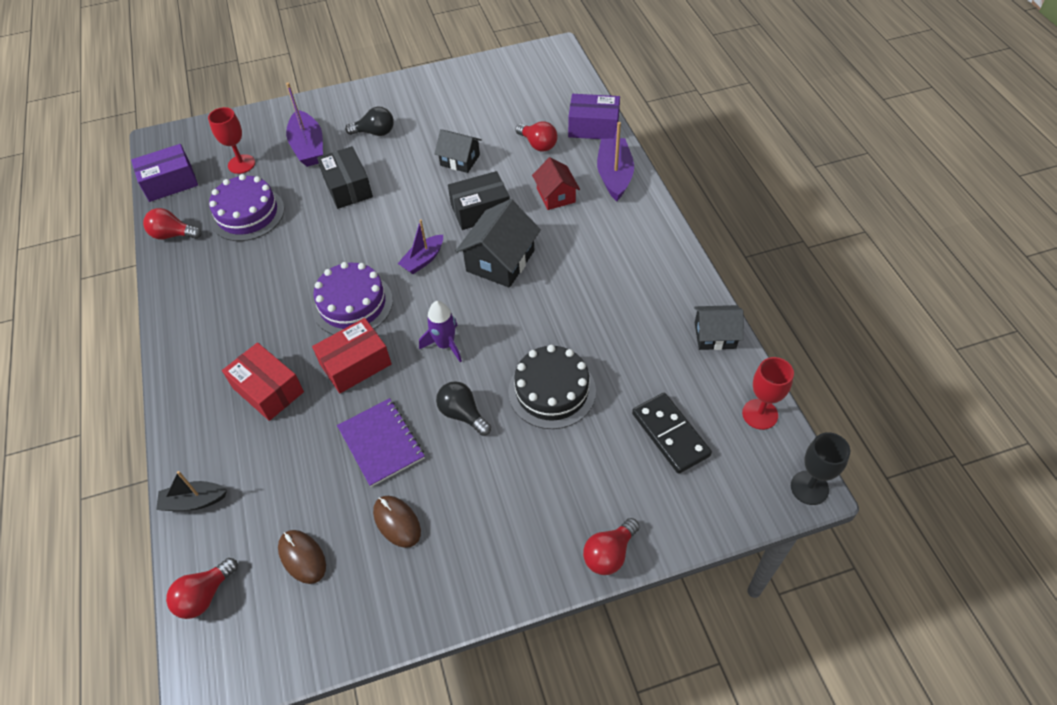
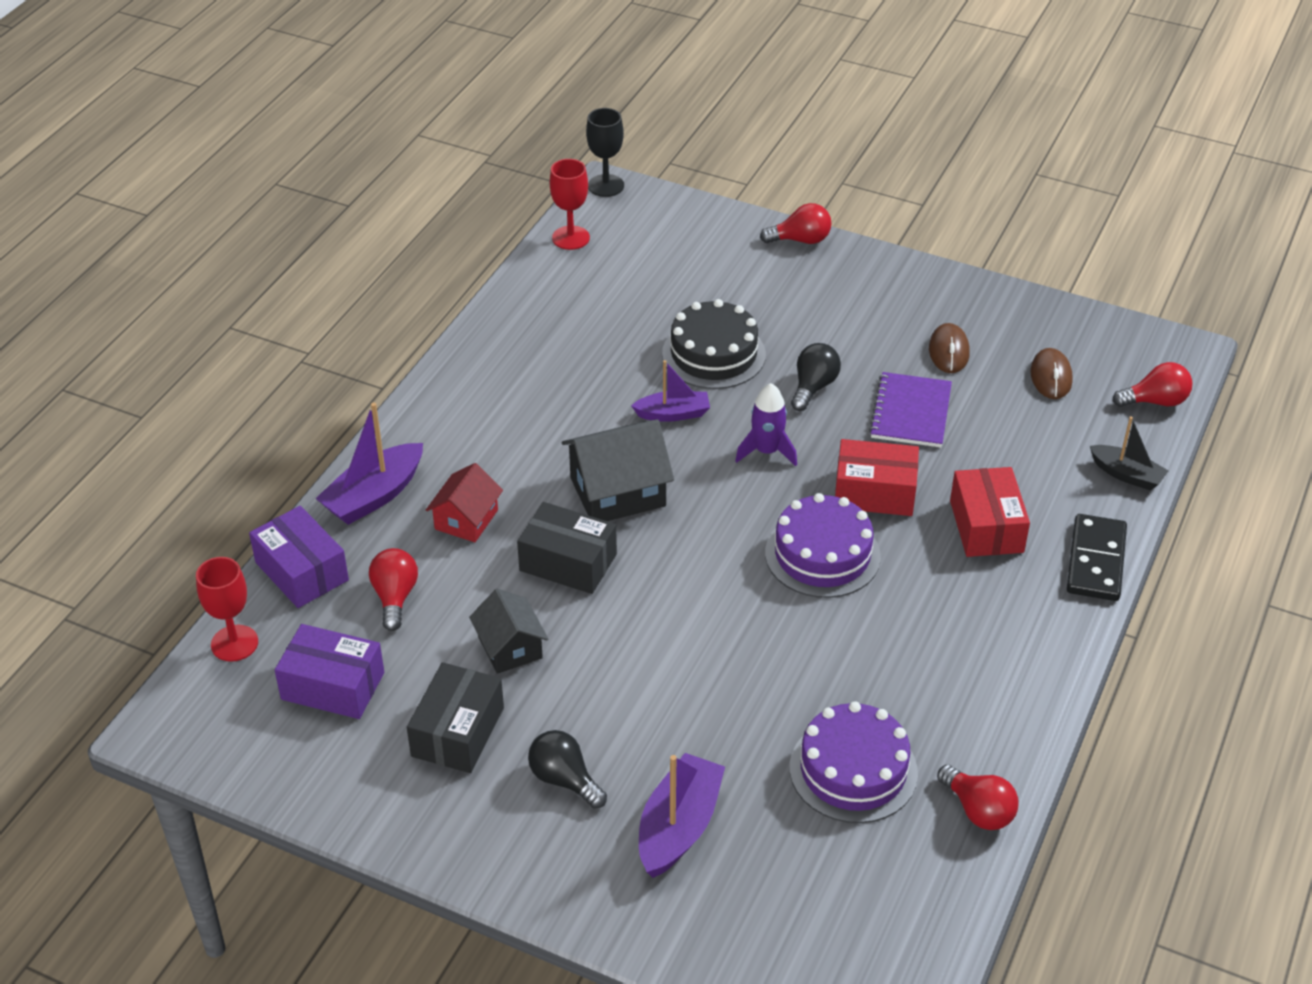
camera: 140 degrees left, 10 degrees down
purple box [131,144,198,202] -> purple box moved to [275,624,384,719]
red goblet [208,107,255,174] -> red goblet moved to [196,557,258,662]
black box [317,146,373,209] -> black box moved to [407,662,504,773]
purple boat [398,219,443,274] -> purple boat moved to [631,360,710,422]
black light bulb [436,381,491,436] -> black light bulb turned 150 degrees counterclockwise [791,343,841,411]
black domino [632,393,712,474] -> black domino moved to [1067,514,1127,601]
black house [694,305,743,350] -> none

